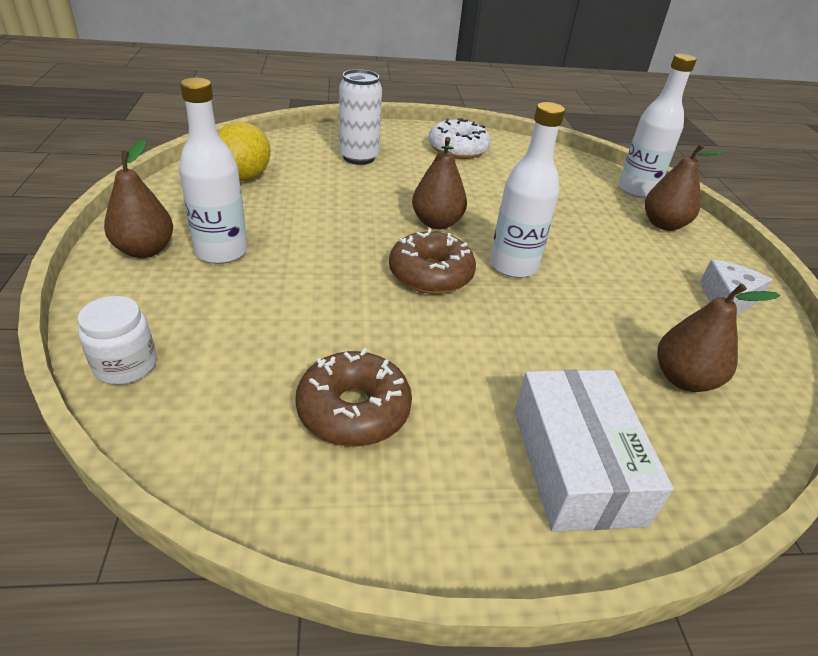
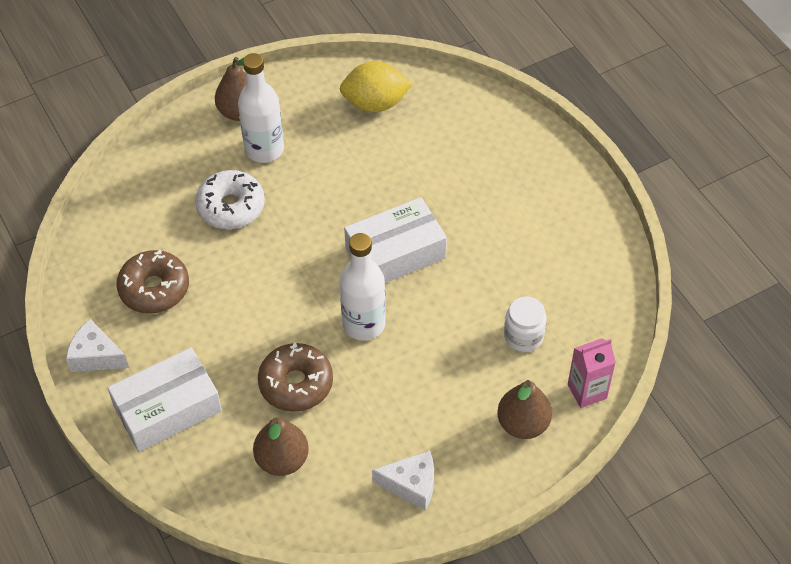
camera: 70 degrees right, 15 degrees up
white jar [78,296,157,385] -> white jar moved to [504,296,547,352]
white can [339,69,382,165] -> none
brown donut [389,228,476,294] -> brown donut moved to [258,342,333,412]
brown pear [412,137,467,229] -> white box [344,197,447,283]
white donut [429,118,491,159] -> white donut moved to [195,170,265,229]
white bottle [618,53,697,198] -> pink carton [568,338,616,408]
none -> white cheese [66,319,129,372]

